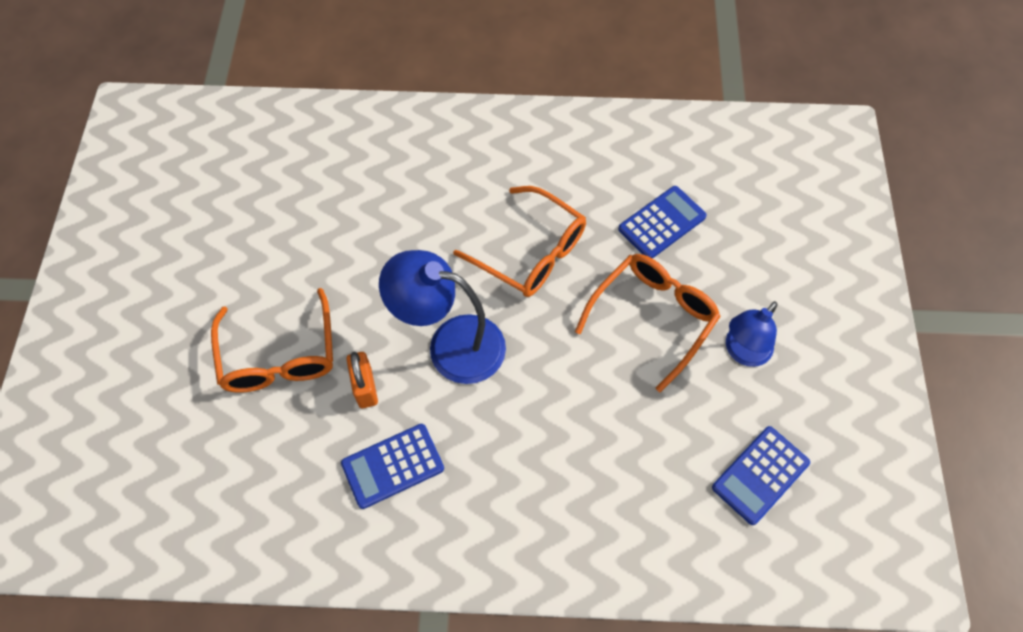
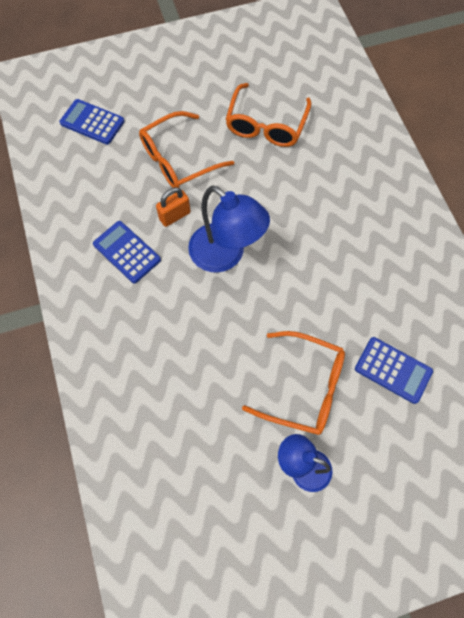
camera: 70 degrees right, 5 degrees up
blue lamp [379,250,506,384] -> blue lamp turned 135 degrees clockwise [188,185,270,273]
orange glasses [453,186,586,297] -> orange glasses moved to [225,83,311,147]
blue calculator [712,426,810,525] -> blue calculator moved to [59,99,125,144]

